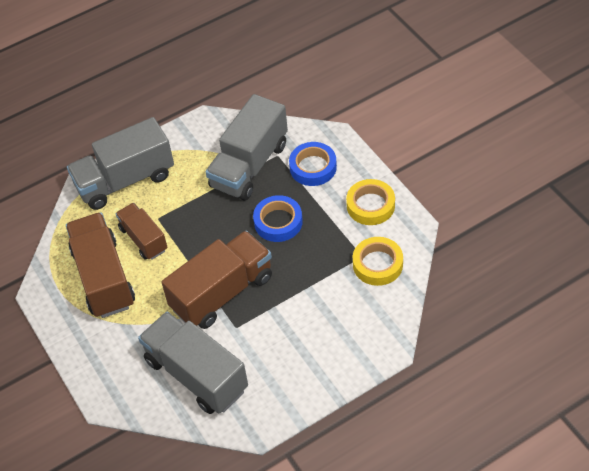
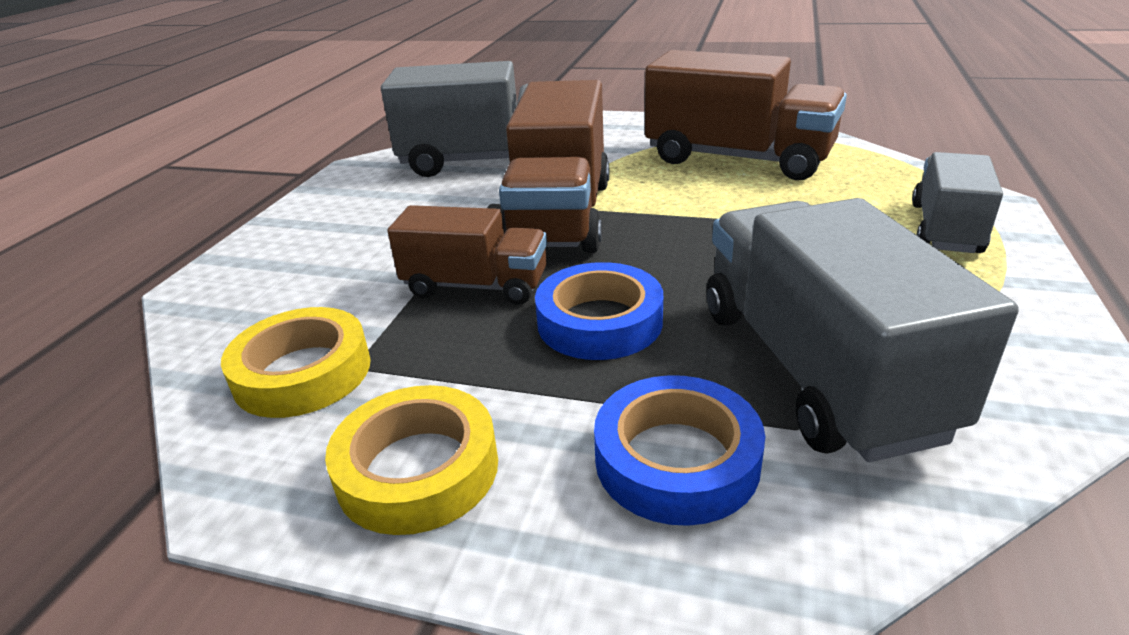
camera: 135 degrees right, 20 degrees down
grey truck [67,117,174,210] -> grey truck [912,152,1003,253], size x0.59
brown truck [115,203,168,260] -> brown truck moved to [387,205,547,305]

